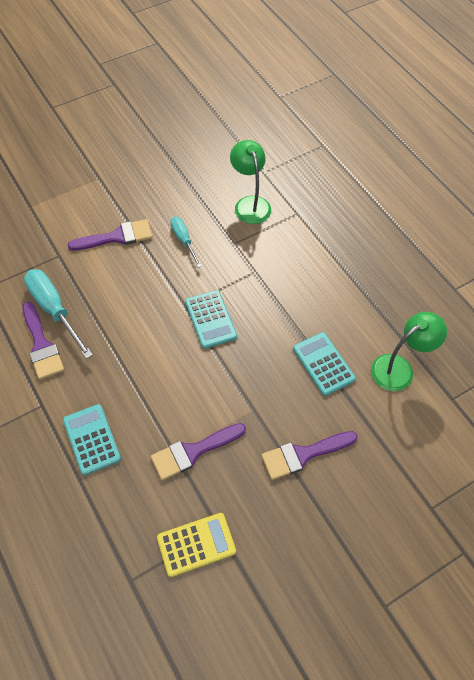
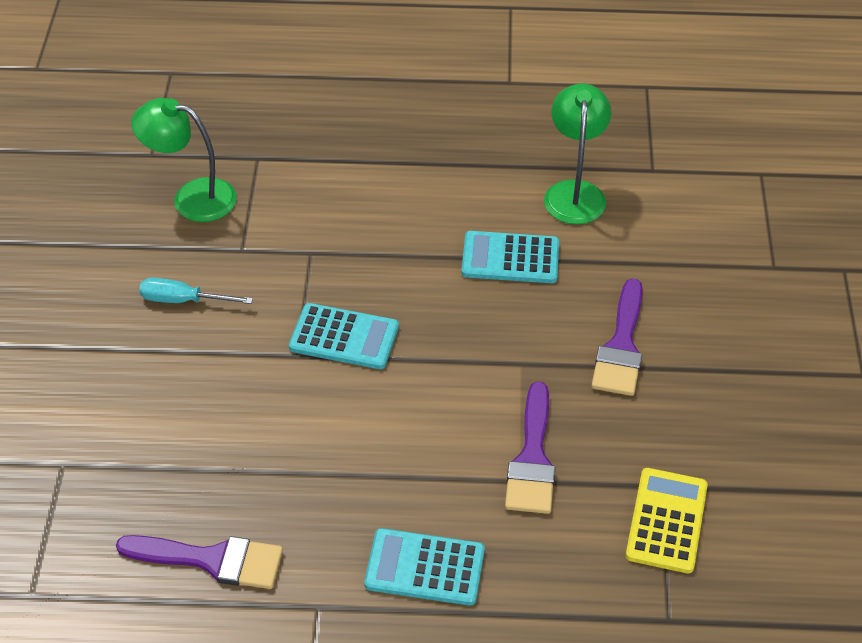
camera: 55 degrees left, 10 degrees down
turquoise screwdriver [24,269,93,359] -> none
purple brush [68,219,152,251] -> none

